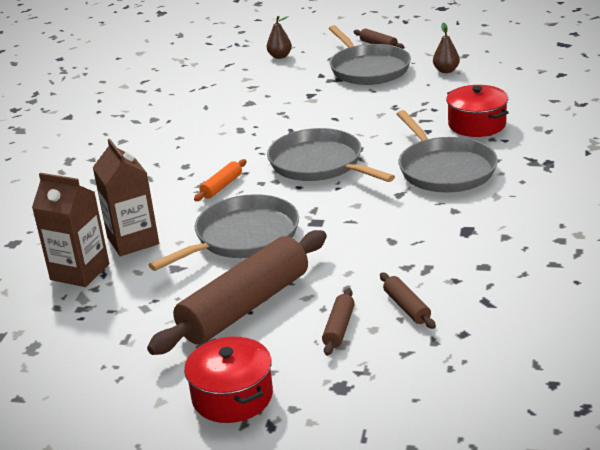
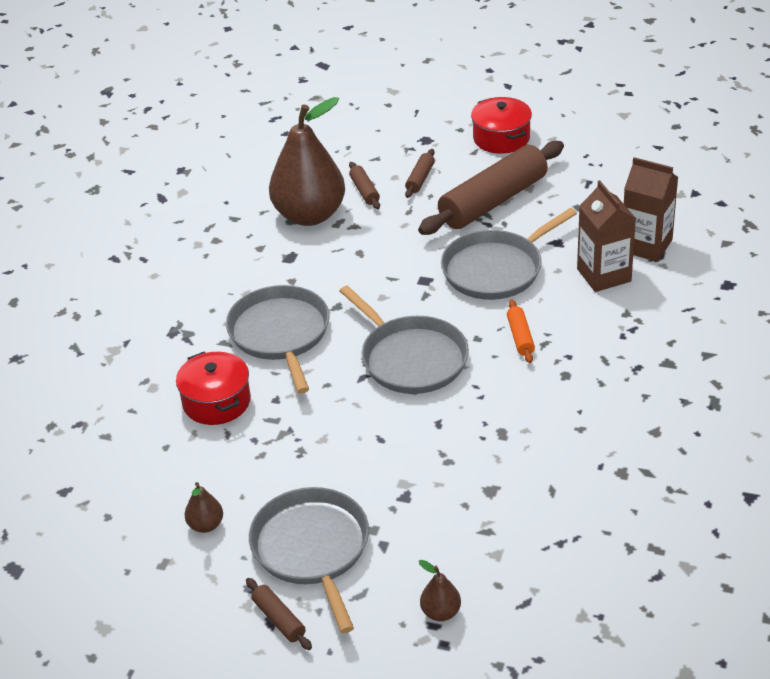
camera: 175 degrees left, 10 degrees up
orange rolling pin [194,159,247,201] -> orange rolling pin turned 45 degrees counterclockwise [507,300,535,363]
none -> brown pear [269,97,345,226]

